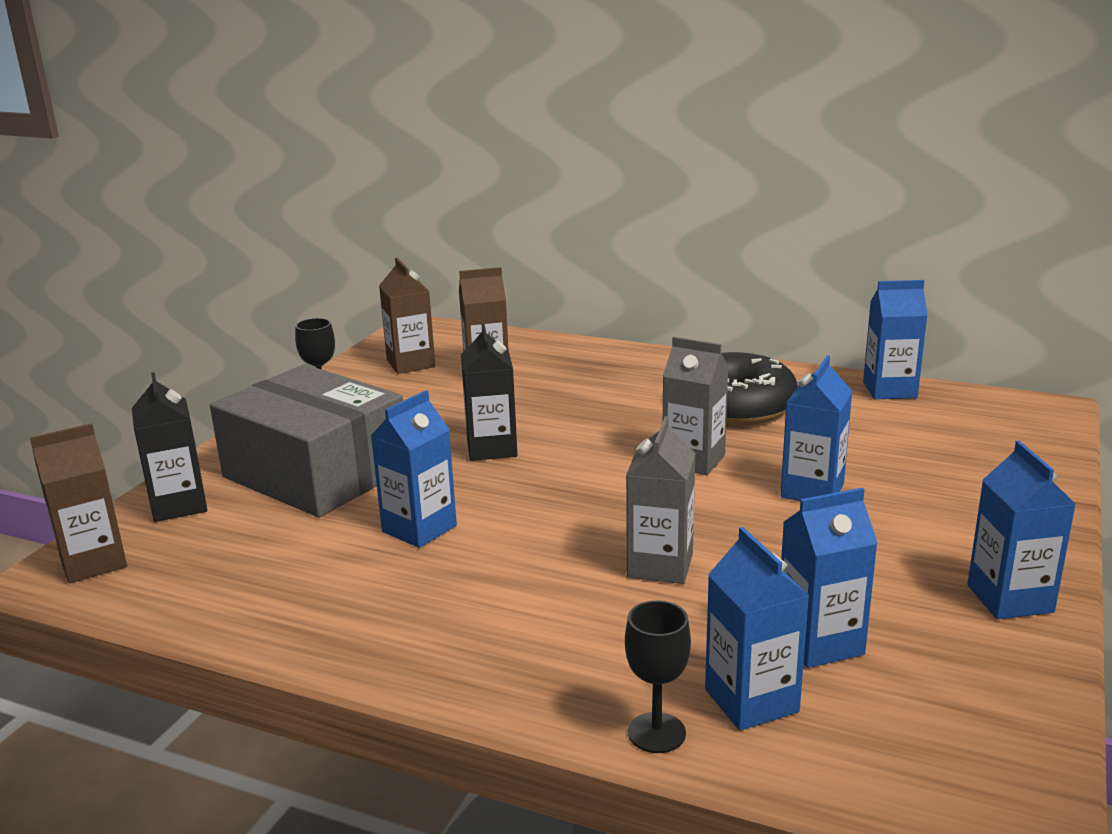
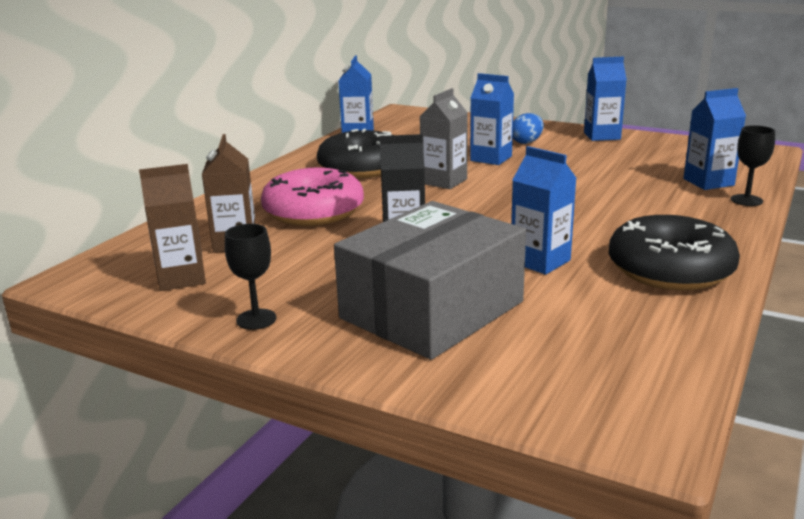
camera: 85 degrees left, 0 degrees up
brown carton [30,423,127,583] -> none
black carton [132,373,207,522] -> none
grey carton [626,416,696,584] -> none
blue carton [781,488,878,668] -> none
none -> pink donut [261,167,364,226]
none -> blue egg [513,113,544,144]
none -> black donut [609,215,740,290]

